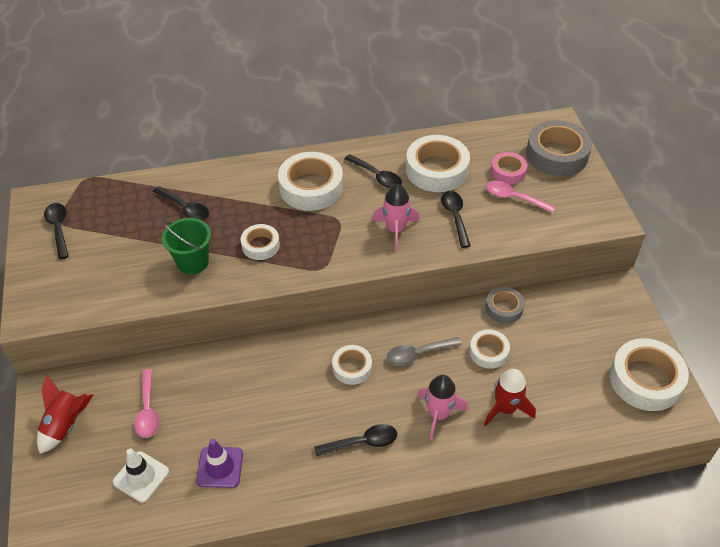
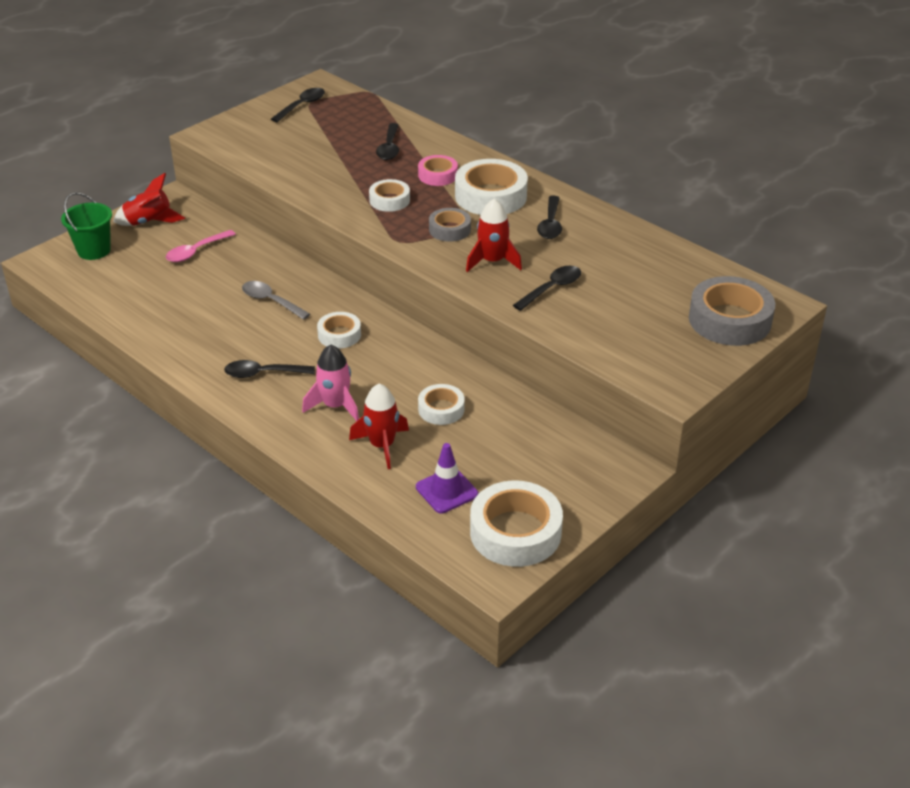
camera: 55 degrees right, 10 degrees down
white traffic cone [113,449,169,503] -> none
green bucket [162,218,211,274] -> green bucket moved to [61,192,112,260]
purple traffic cone [196,439,243,488] -> purple traffic cone moved to [416,443,478,513]
black spoon [314,424,397,456] -> black spoon turned 135 degrees clockwise [224,360,315,378]
pink rocket [372,184,420,251] -> red rocket [466,199,522,272]
grey spoon [387,337,461,365] -> grey spoon moved to [242,281,310,320]
white tape [406,135,470,192] -> none
grey tape [485,287,525,324] -> grey tape moved to [429,208,471,242]
pink spoon [486,181,556,213] -> none
pink tape [491,152,528,184] -> pink tape moved to [418,155,458,186]

